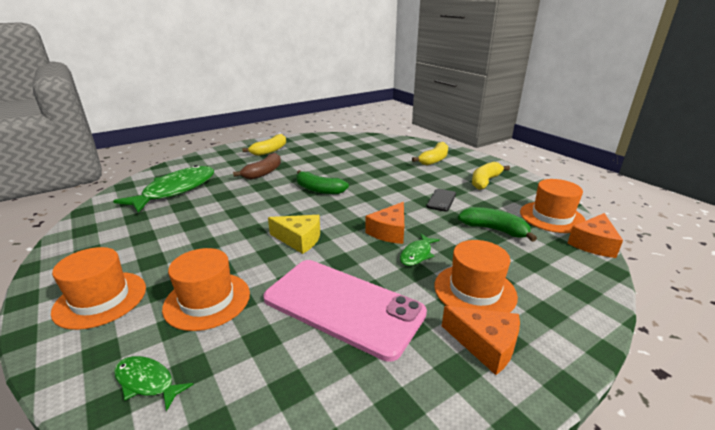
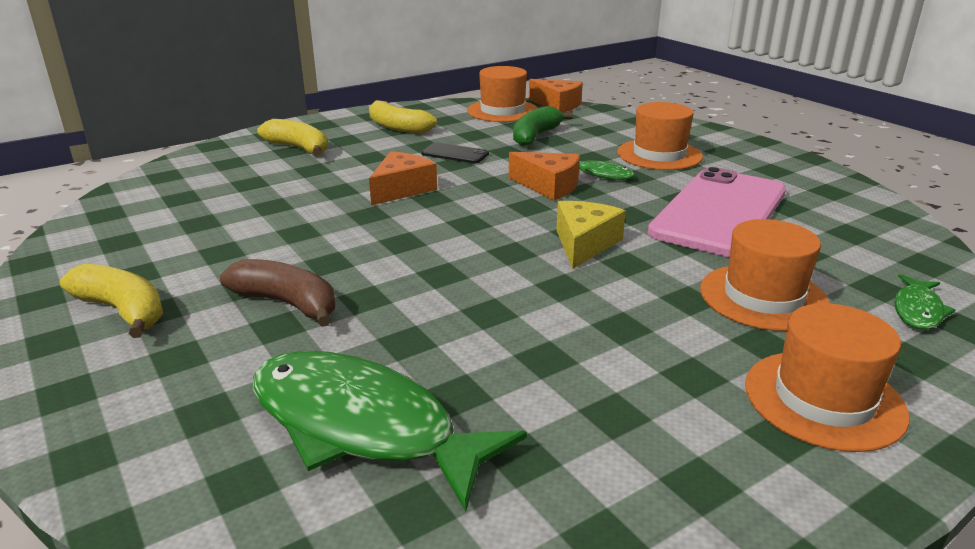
camera: 90 degrees left, 0 degrees up
green banana [296,170,349,194] -> none
orange cheese [442,306,520,375] -> orange cheese moved to [369,151,437,205]

